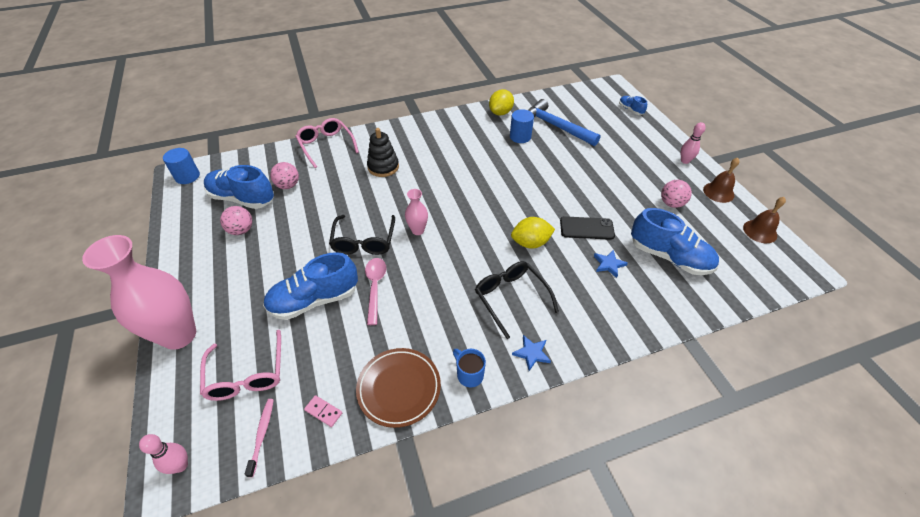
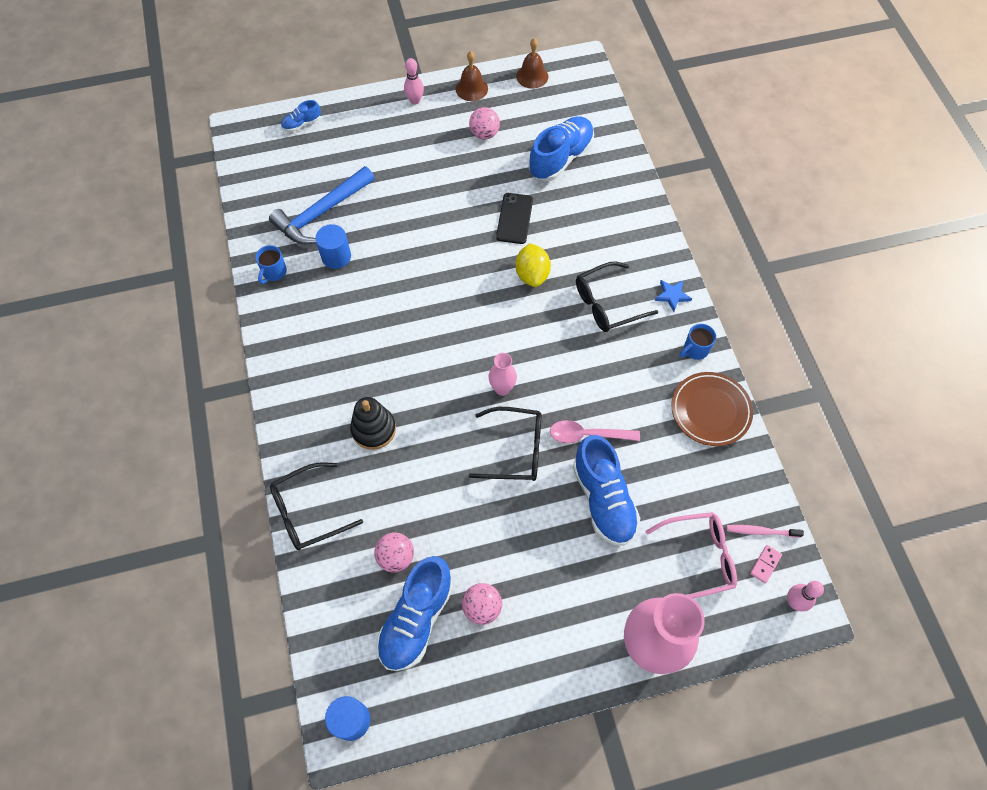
camera: 85 degrees left, 15 degrees up
pink glasses [295,118,359,168] -> black glasses [270,462,363,550]
pink domino [304,395,342,427] -> pink domino moved to [750,545,782,583]
yellow lemon [489,89,514,116] -> blue mug [255,245,287,284]
blue star [594,250,628,278] -> none

